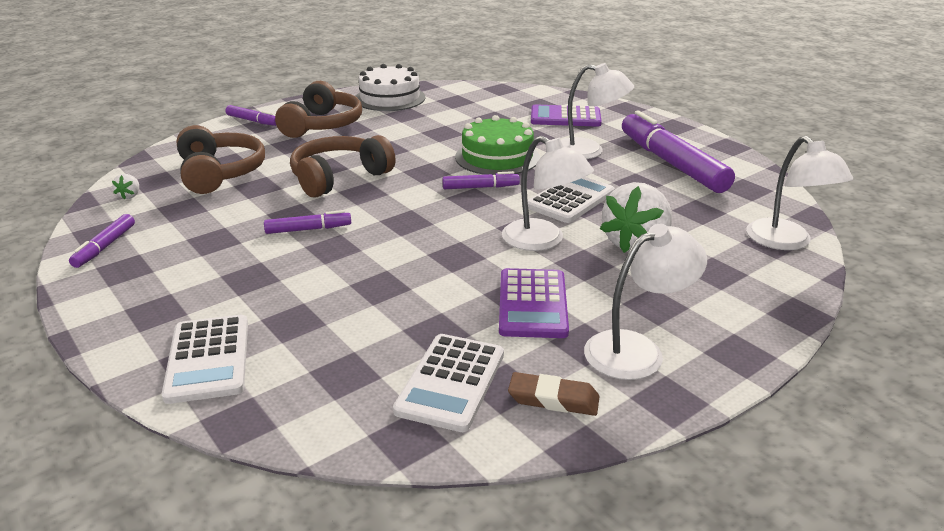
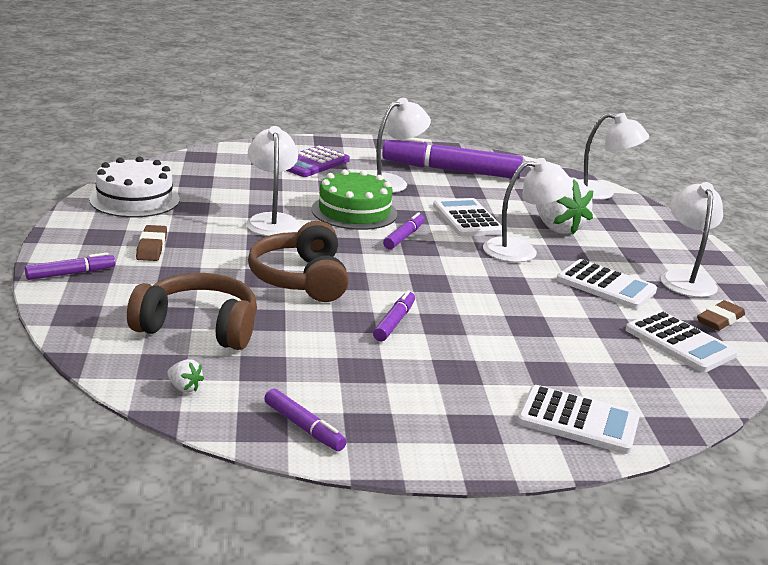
camera: 60 degrees left, 5 degrees down
brown headphones [275,81,362,138] -> brown eraser [136,225,167,261]
purple calculator [499,268,569,338] -> white calculator [557,259,657,309]
none -> white lamp [246,126,300,236]

